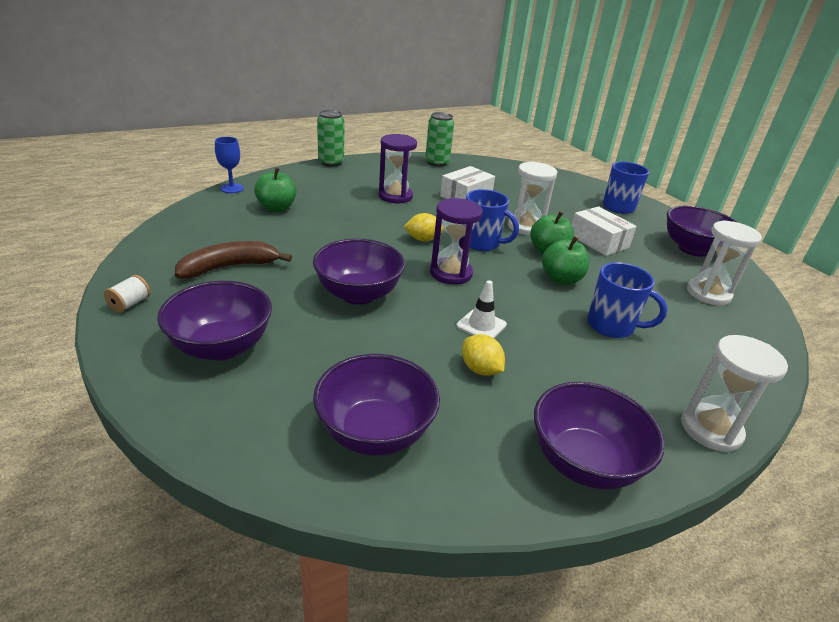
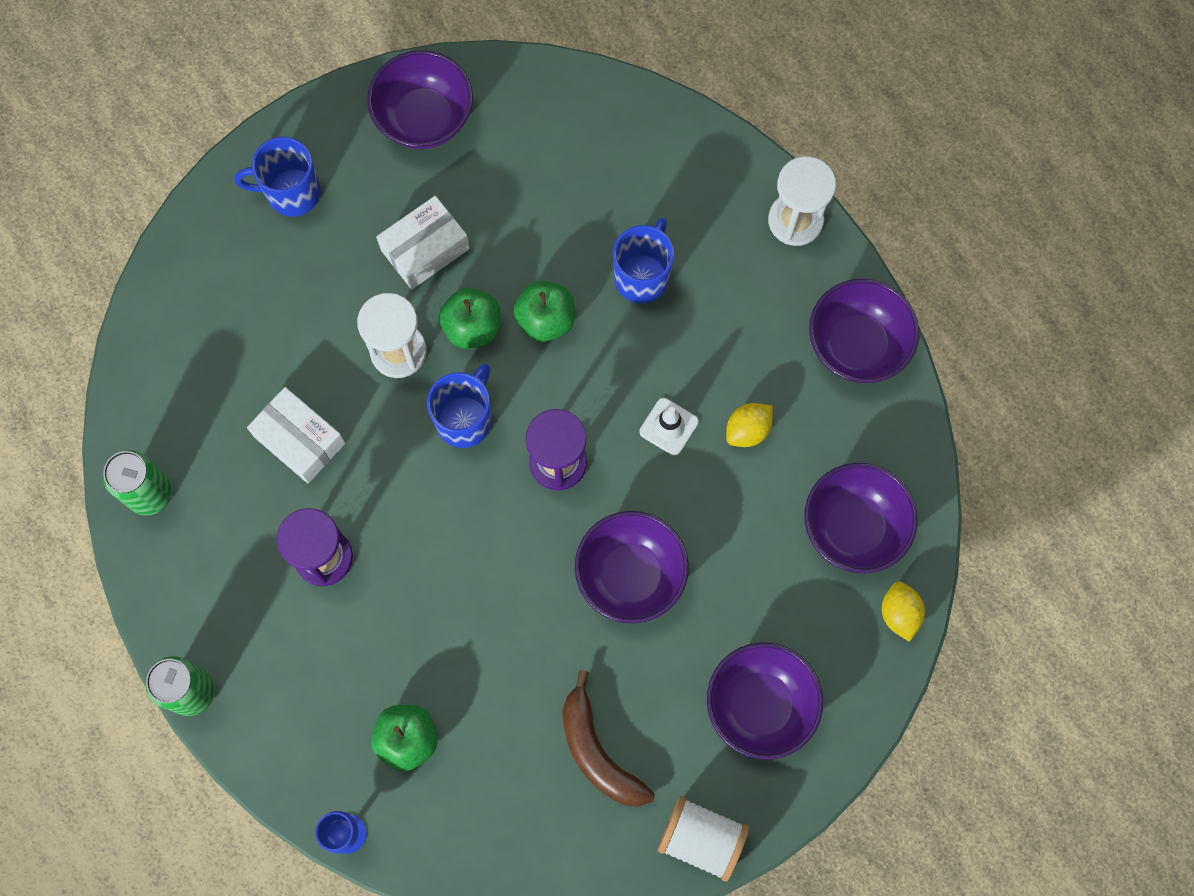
camera: 90 degrees left, 40 degrees up
white spool [104,275,151,313] -> white spool [658,796,749,882], size x1.87
yellow lemon [403,213,444,242] -> yellow lemon moved to [882,581,925,642]
white hourglass [687,220,762,305] -> none

